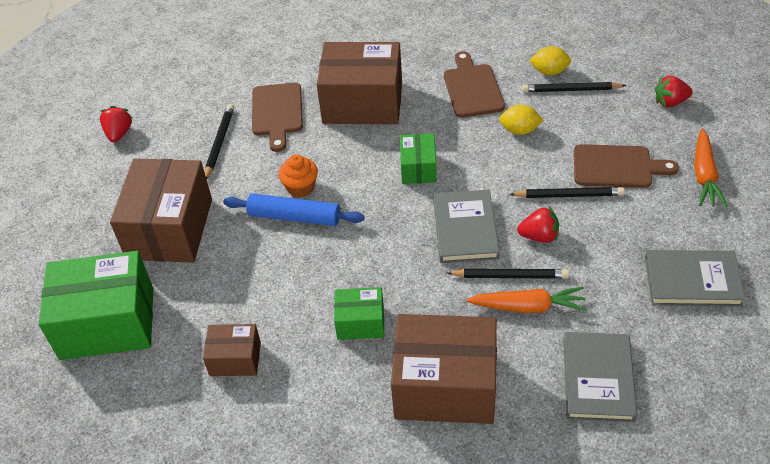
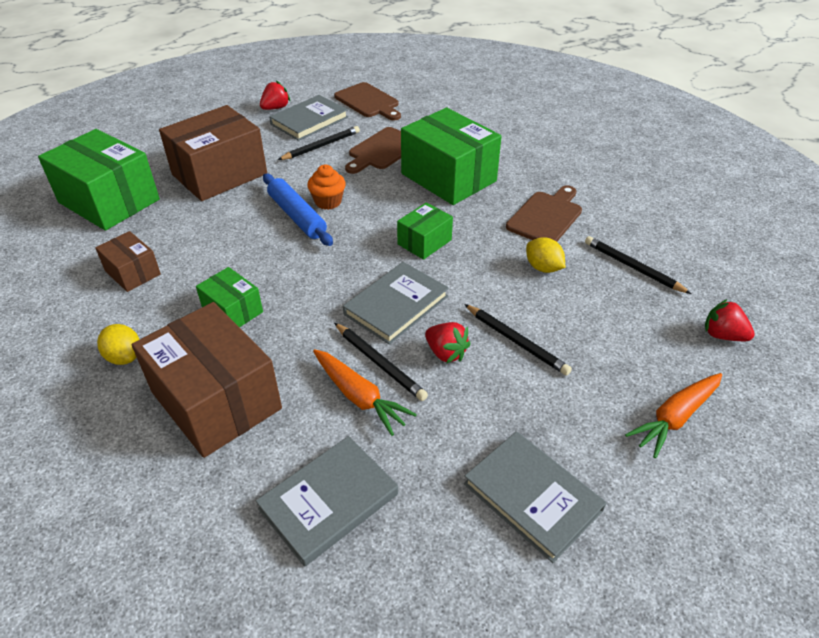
camera: 40 degrees right, 5 degrees down
brown box [317,42,402,124] -> green box [401,108,502,205]
yellow lemon [529,46,571,75] -> yellow lemon moved to [97,324,140,365]
brown cutting board [574,144,679,188] -> brown cutting board moved to [334,82,401,121]
none -> grey book [269,95,348,141]

